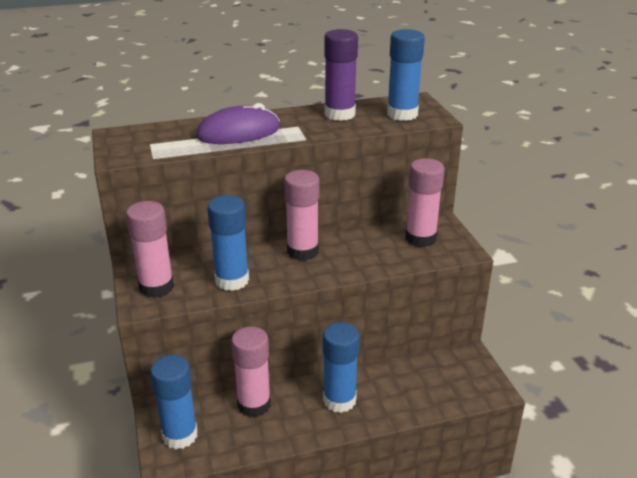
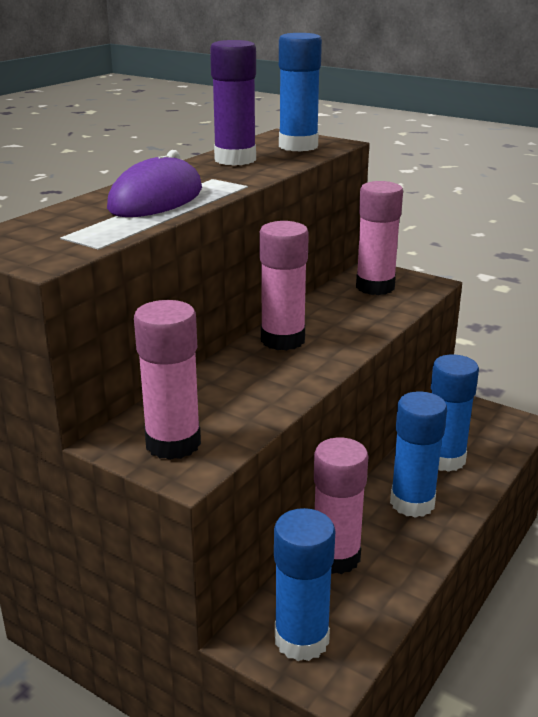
camera: 40 degrees left, 5 degrees down
blue glue stick [207,195,249,291] -> blue glue stick moved to [431,355,479,472]

